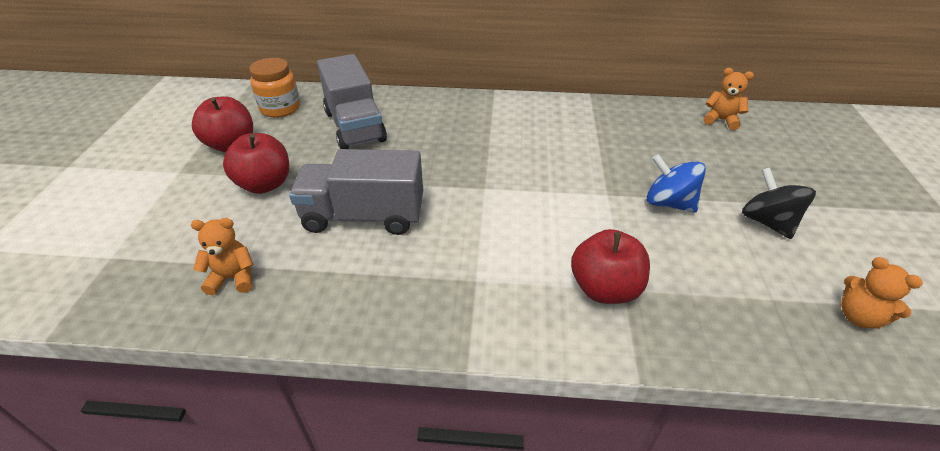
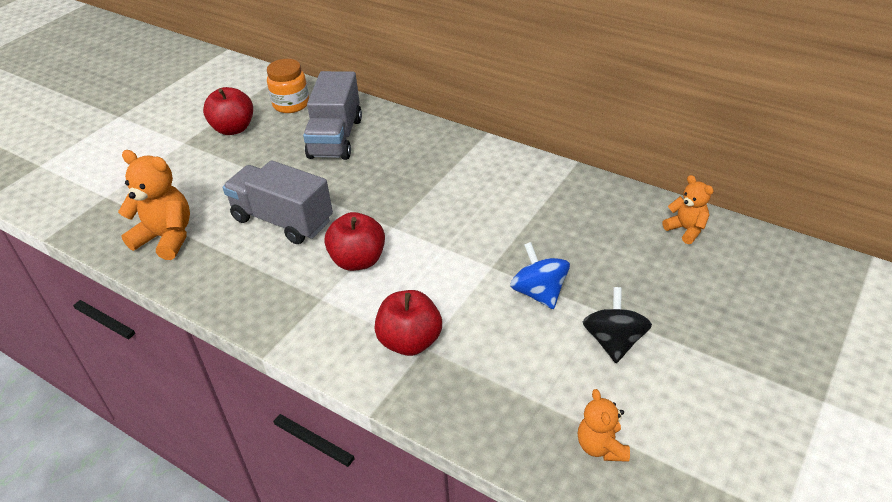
camera: 30 degrees right, 0 degrees up
orange teddy bear [191,218,253,295] -> orange teddy bear [118,150,190,260], size x1.69
red apple [223,133,289,194] -> red apple moved to [324,212,385,271]

